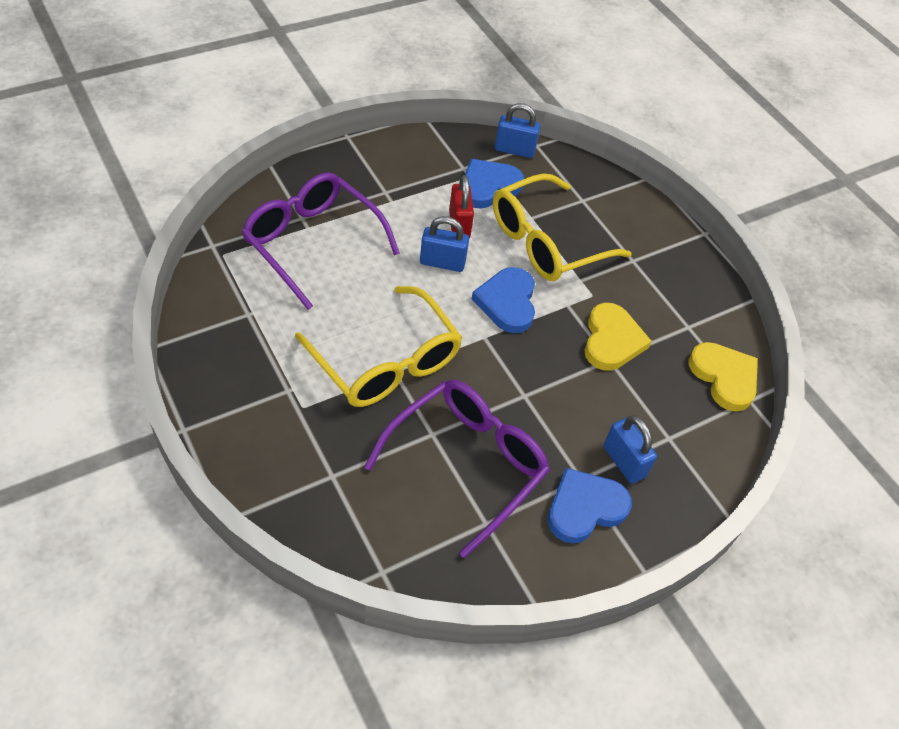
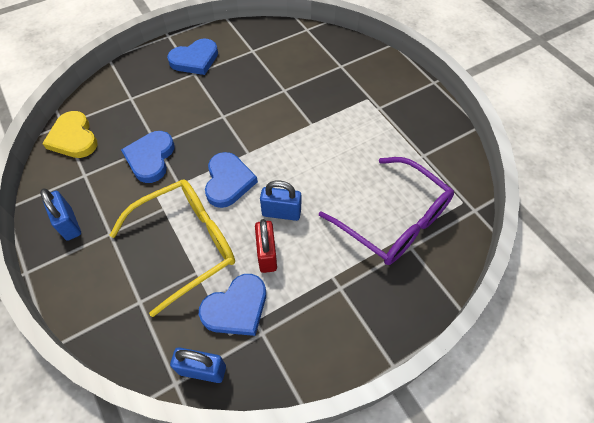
camera: 175 degrees left, 5 degrees up
yellow glasses [295,286,463,407] -> none
purple glasses [364,380,550,558] -> none
yellow heart [584,303,652,371] -> blue heart [121,131,175,183]
blue padlock [604,415,657,484] -> blue padlock moved to [40,188,81,241]

